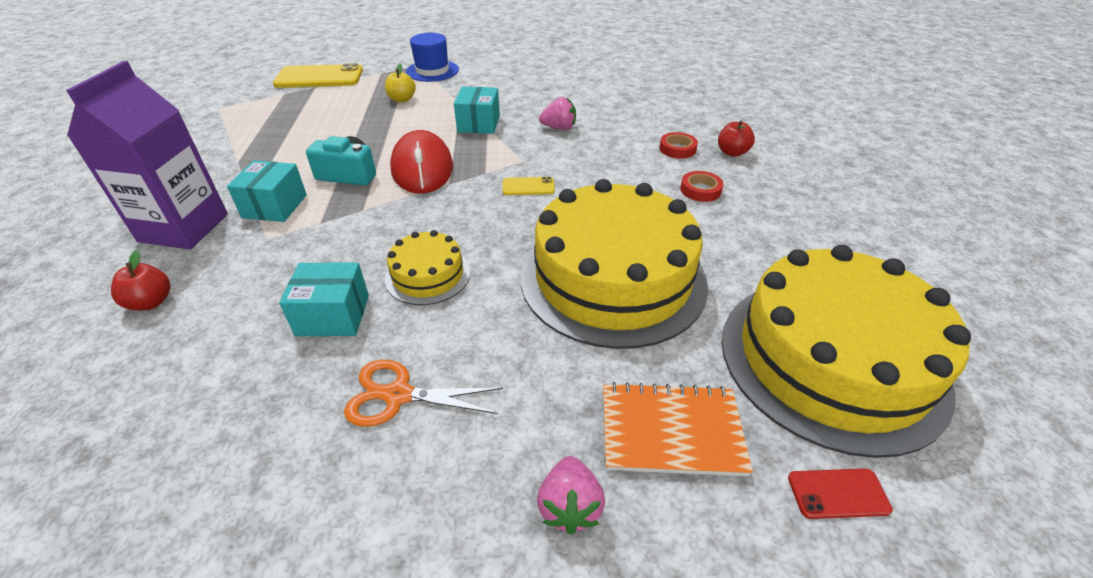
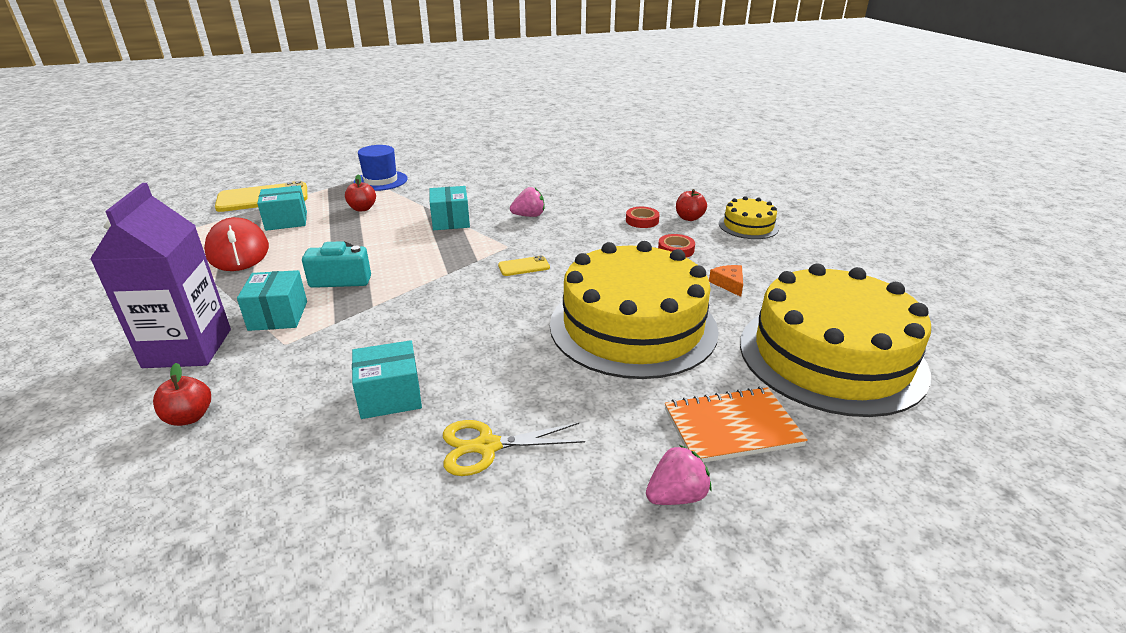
camera: 15 degrees left, 10 degrees down
orange scissors [344,360,503,427] -> yellow scissors [443,420,585,476]
yellow apple [385,64,416,103] -> red apple [345,175,376,211]
yellow cake [385,230,470,305] -> yellow cake moved to [719,196,779,239]
red mouse [390,130,453,194] -> red mouse moved to [204,217,269,271]
pink strawberry [537,456,605,535] -> pink strawberry turned 105 degrees counterclockwise [646,445,711,505]
red phone [788,468,893,519] -> none
none -> turquoise box [257,185,307,231]
none -> orange cheese [709,265,743,297]

